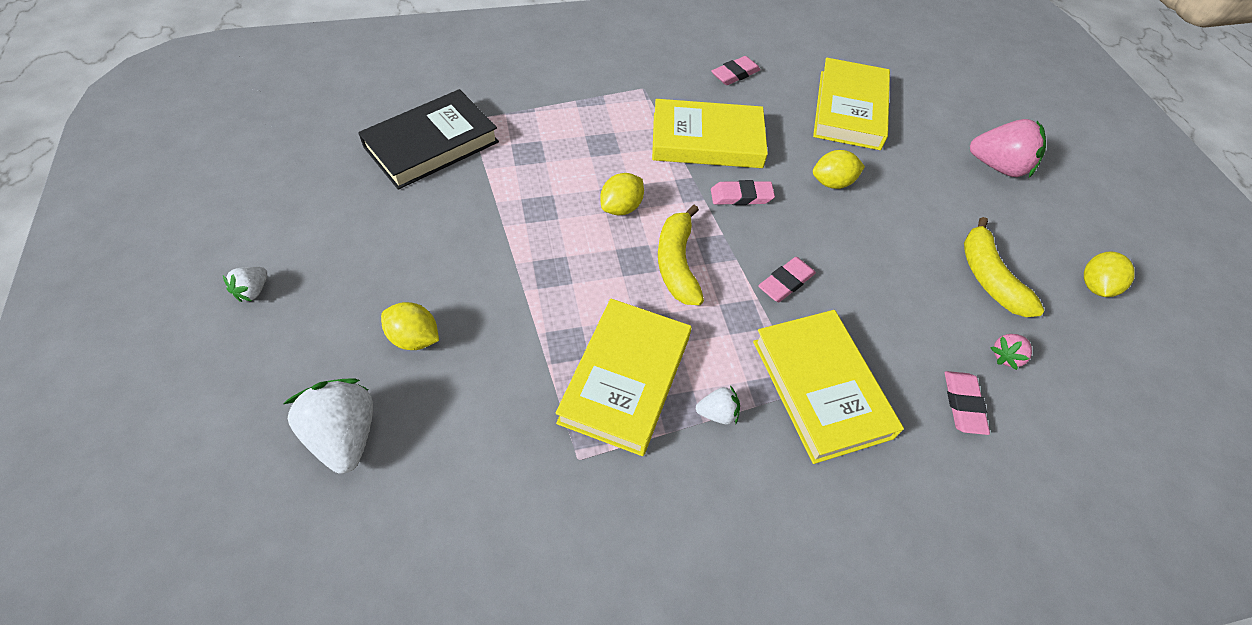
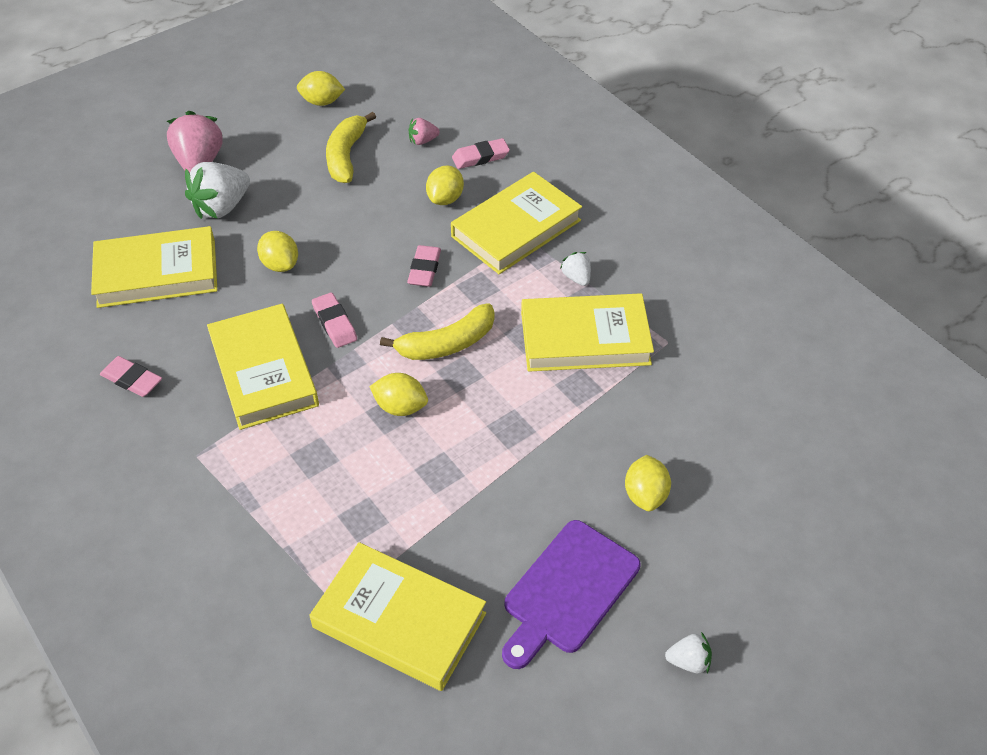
camera: 110 degrees left, 5 degrees down
white strawberry [284,378,373,474] -> white strawberry moved to [185,162,250,219]
black book [358,89,499,190] -> yellow book [309,542,486,691]
pink eraser [758,257,816,302] -> pink eraser turned 75 degrees clockwise [407,245,441,287]
yellow banana [964,217,1044,317] -> yellow banana turned 135 degrees clockwise [326,112,376,183]
pink strawberry [990,334,1032,370] -> pink strawberry turned 135 degrees clockwise [408,118,440,145]
none -> yellow lemon [426,166,464,205]
none -> purple cutting board [502,520,640,669]

